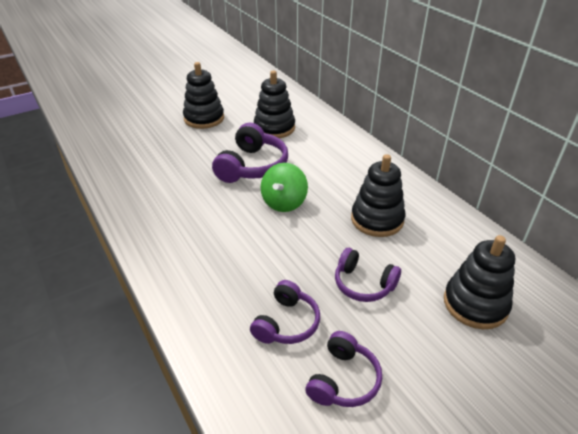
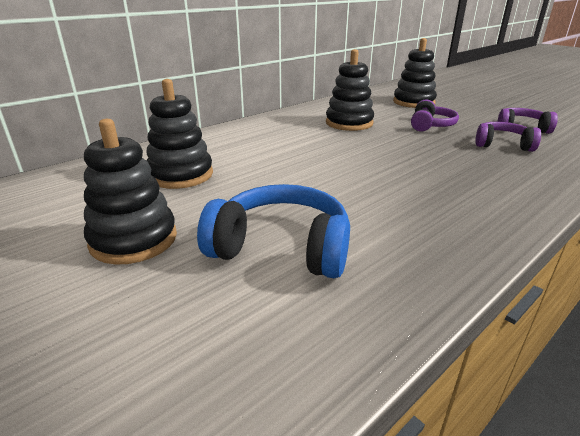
camera: 100 degrees left, 10 degrees down
purple headphones [212,123,288,183] -> none
green spinning top [261,163,308,212] -> none
none -> blue headphones [197,184,350,278]

